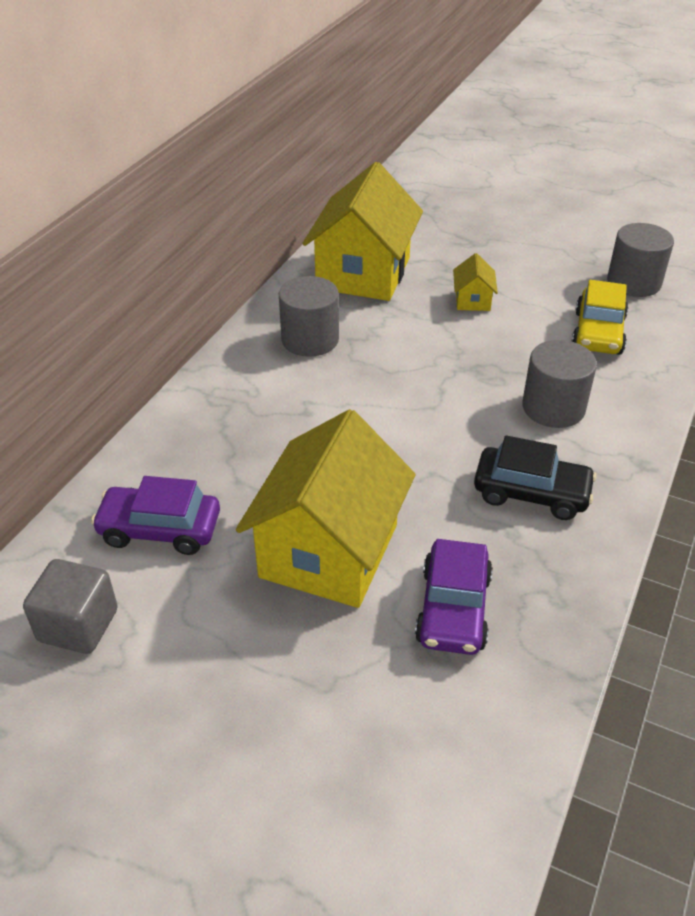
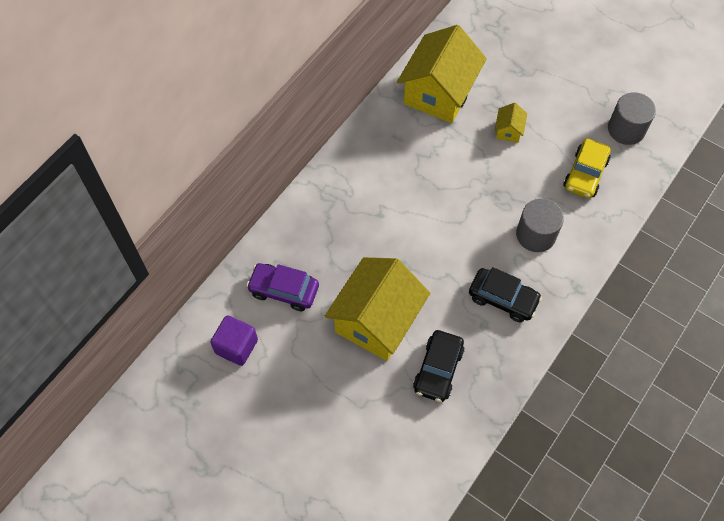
camera: 10 degrees right, 20 degrees up
grey cube [23,559,118,654] -> purple cube [210,315,258,366]
grey cylinder [279,276,339,357] -> none
purple car [415,539,493,655] -> black car [413,330,464,402]

